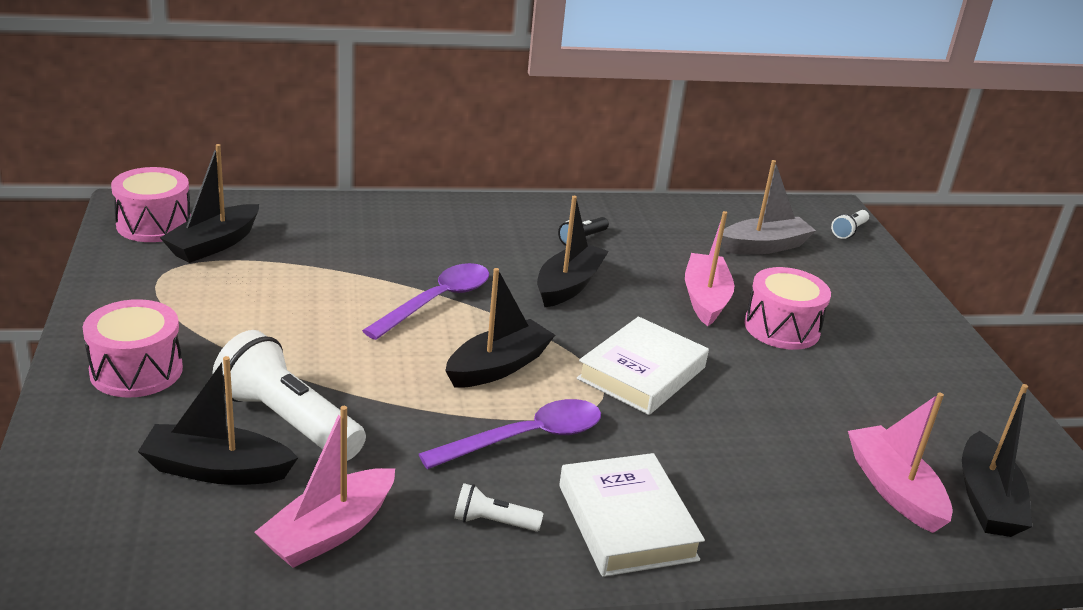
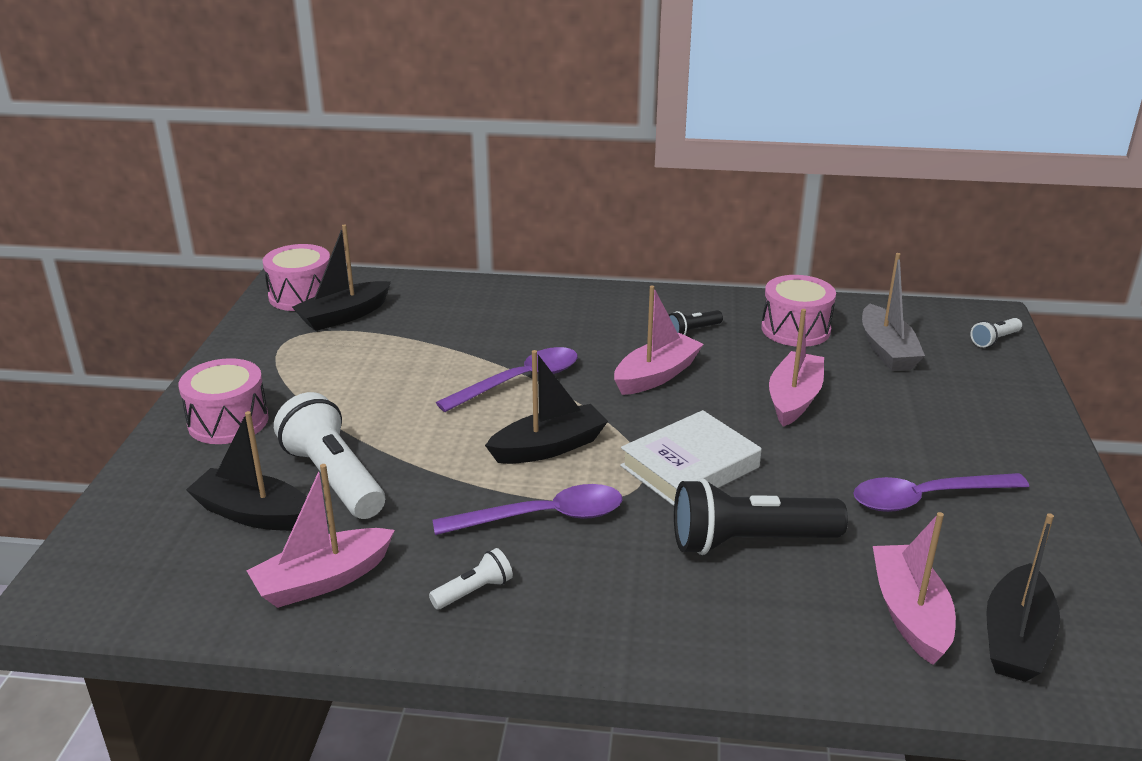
camera: 20 degrees right, 0 degrees up
white flashlight [454,483,544,531] -> white flashlight turned 120 degrees clockwise [429,548,513,609]
black boat [537,196,609,308] -> pink boat [614,286,704,395]
white book [559,453,705,577] -> none
grey boat [721,160,816,255] -> grey boat turned 90 degrees clockwise [862,253,925,371]
pink drum [744,267,831,350] -> pink drum moved to [761,275,836,347]
none -> black flashlight [674,478,848,555]
none -> purple spoon [853,473,1029,512]

